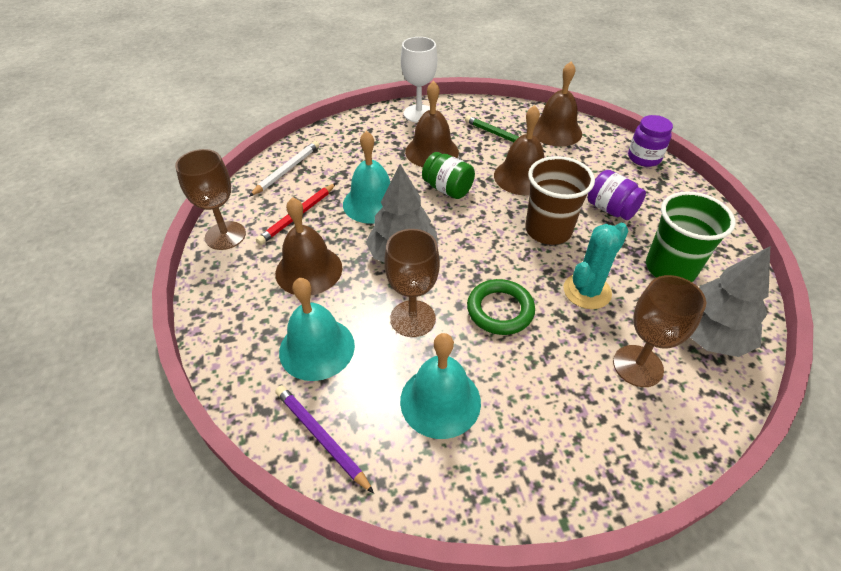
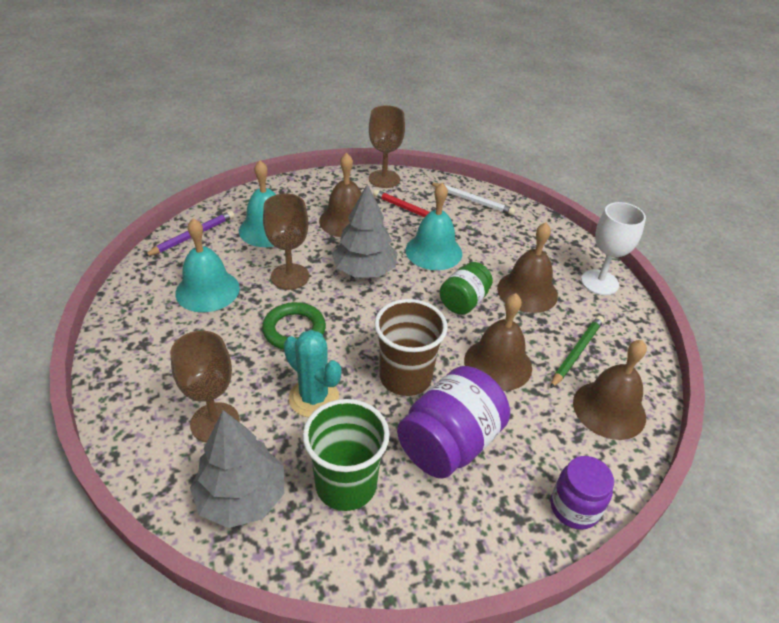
camera: 85 degrees right, 5 degrees down
purple jar [588,170,646,220] -> purple jar [397,366,510,479], size x1.62

